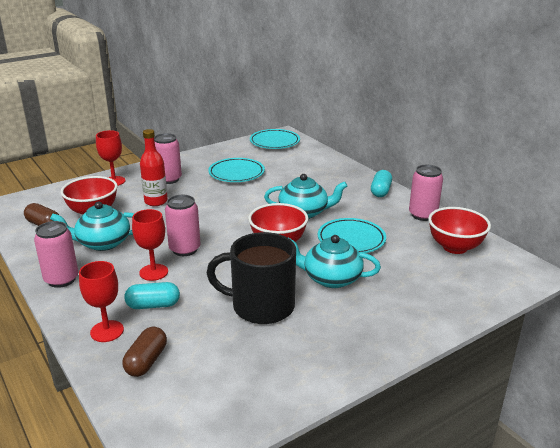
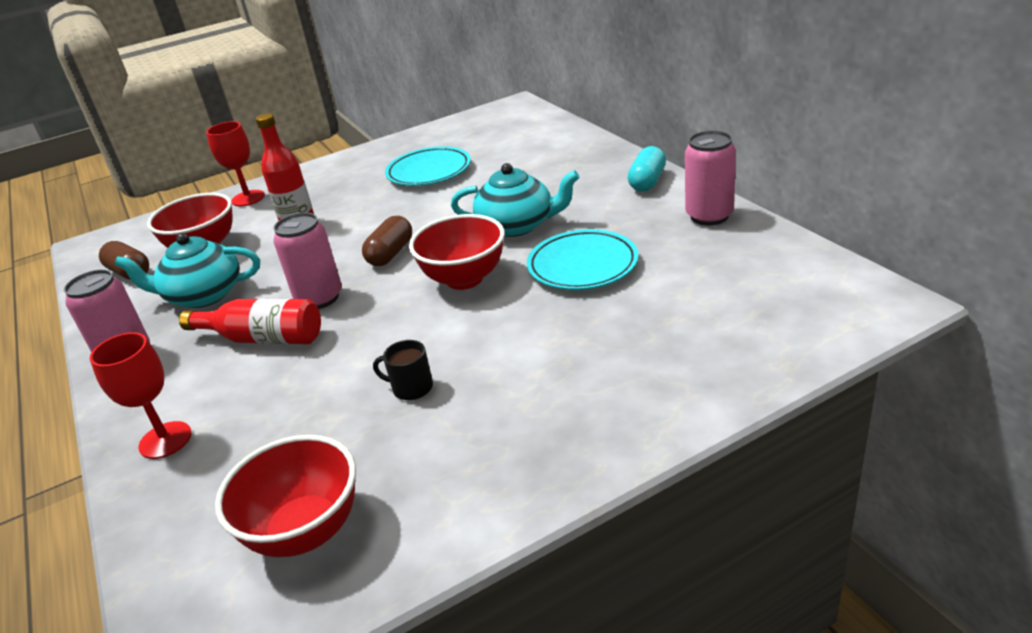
camera: 10 degrees right, 5 degrees up
brown capsule [122,327,167,377] -> brown capsule moved to [362,216,412,266]
turquoise capsule [124,282,180,309] -> none
red goblet [132,209,168,281] -> red bottle [179,299,321,344]
pink can [154,133,182,184] -> none
black mug [207,232,296,324] -> black mug [373,340,433,400], size x0.41
turquoise plate [250,129,300,149] -> none
turquoise teapot [287,235,381,288] -> none
red bowl [428,207,491,254] -> red bowl moved to [215,435,356,557]

